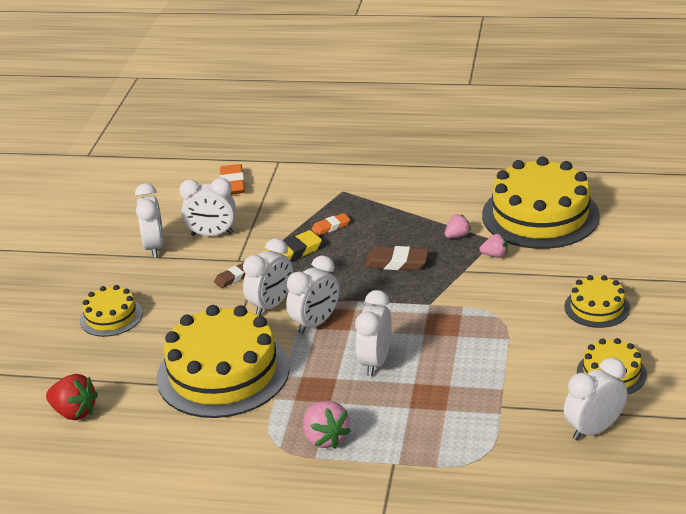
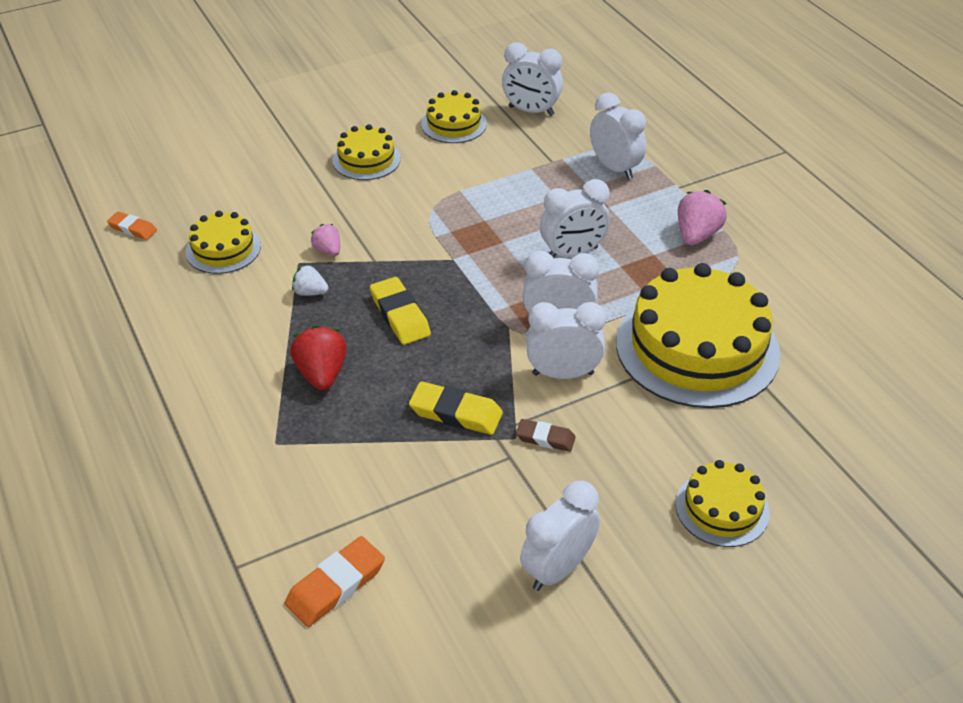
camera: 130 degrees left, 10 degrees up
red strawberry [46,374,98,420] -> red strawberry moved to [290,325,347,390]
white clock [179,178,236,236] -> white clock moved to [590,92,646,180]
orange eraser [312,213,350,236] -> orange eraser moved to [107,212,157,240]
brown eraser [364,246,429,270] -> yellow eraser [370,277,431,345]
pink strawberry [445,214,471,238] -> white strawberry [292,265,329,296]
yellow cake [482,157,600,249] -> yellow cake [186,211,261,274], size x0.50

